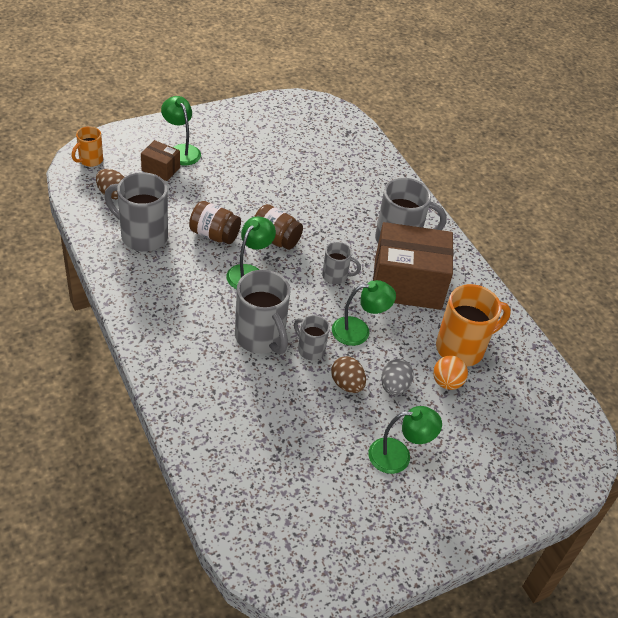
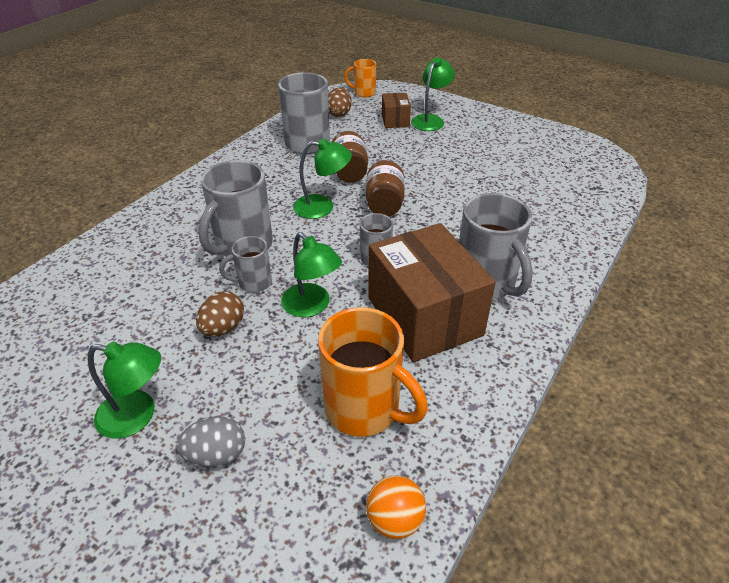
camera: 65 degrees right, 5 degrees down
grey mug [294,315,330,360] -> grey mug turned 120 degrees counterclockwise [219,236,272,292]
green lamp [368,406,442,474] -> green lamp turned 45 degrees counterclockwise [88,342,161,439]
grey egg [381,359,414,395] -> grey egg moved to [176,416,245,468]
orange ball [433,355,468,390] -> orange ball moved to [366,476,426,539]

